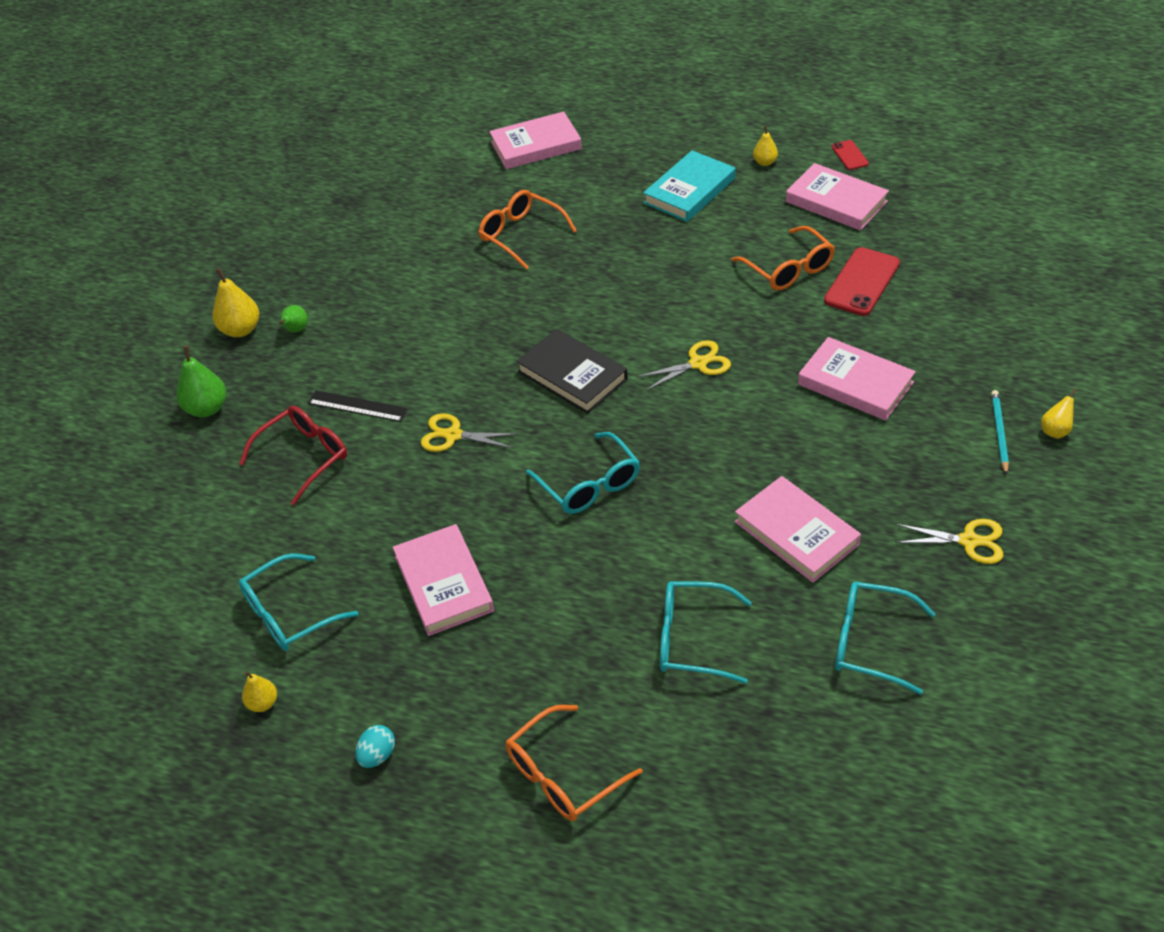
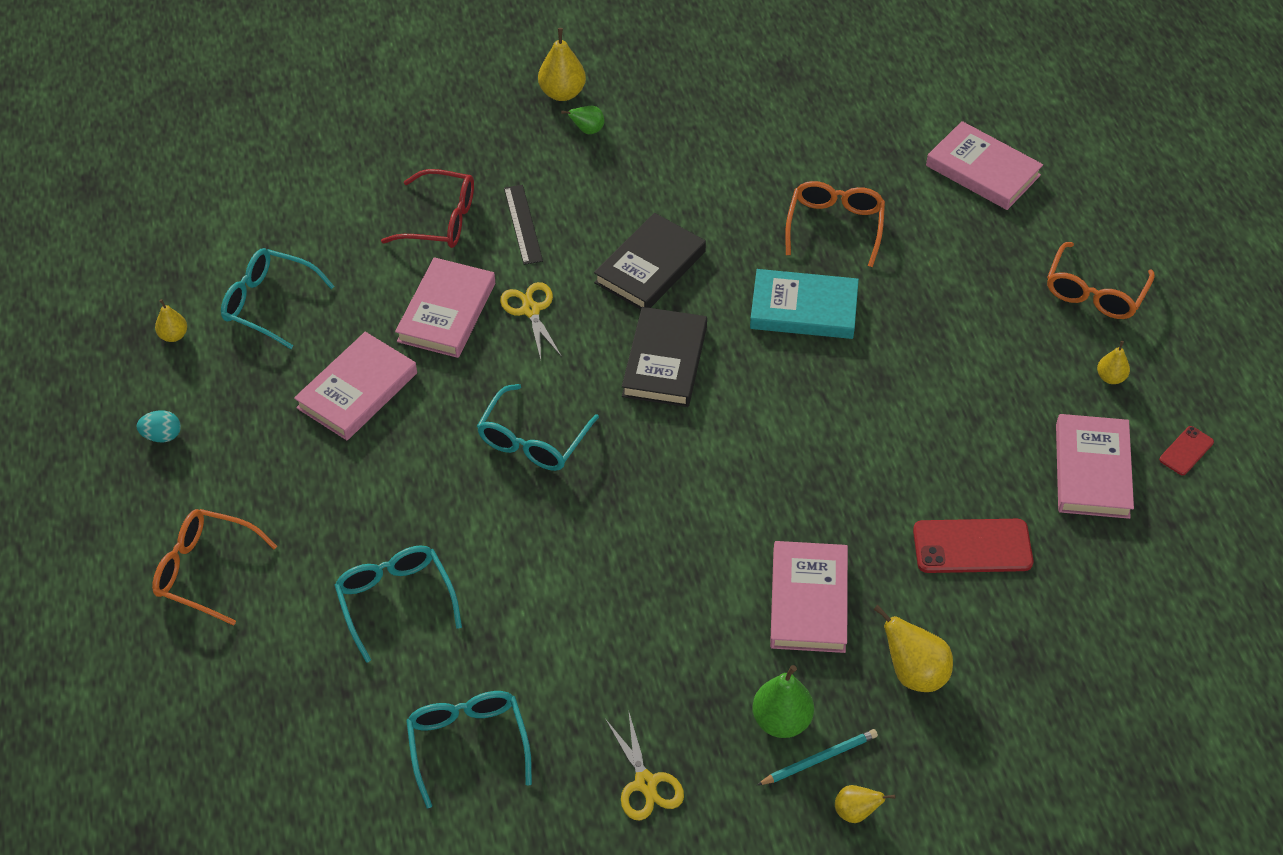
camera: 55 degrees right, 5 degrees up
green pear [177,346,226,417] -> green pear moved to [752,665,814,738]
yellow scissors [637,340,731,390] -> none
turquoise book [643,150,735,222] -> turquoise book moved to [750,269,859,339]
orange glasses [731,226,835,290] -> orange glasses moved to [1047,242,1155,319]
pink book [735,476,861,583] -> pink book moved to [395,257,495,358]
none -> black book [594,213,706,310]
none -> yellow pear [873,605,953,692]

